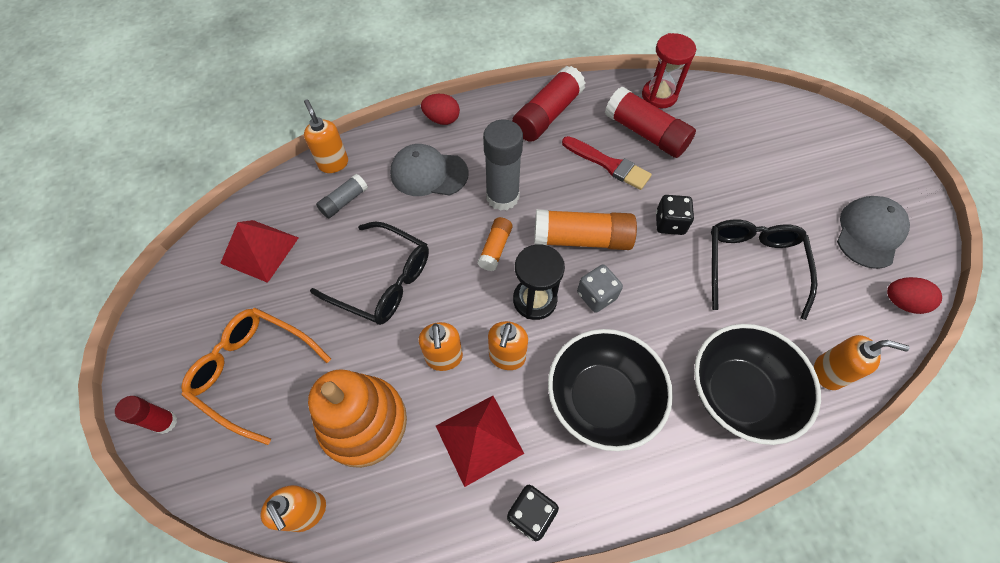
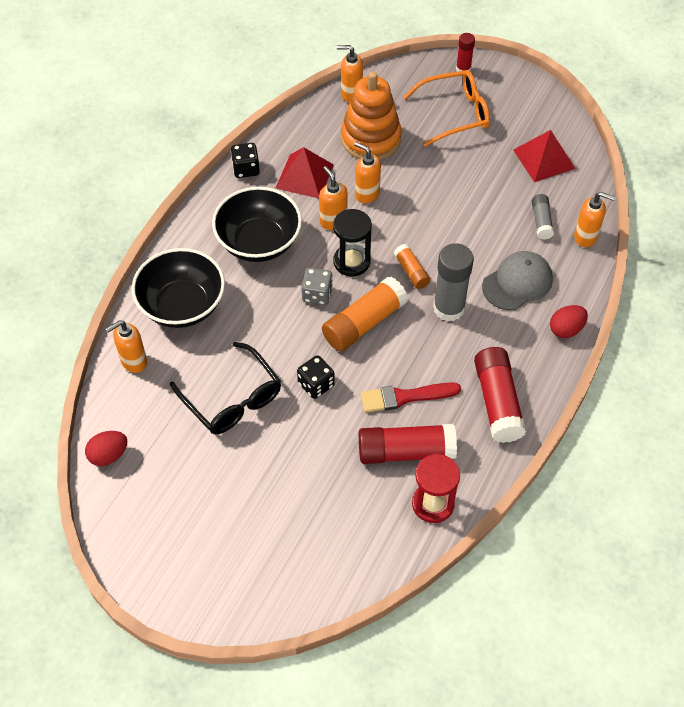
camera: 135 degrees right, 5 degrees down
black glasses [310,221,429,325] -> none
grey cap [837,196,910,269] -> none

